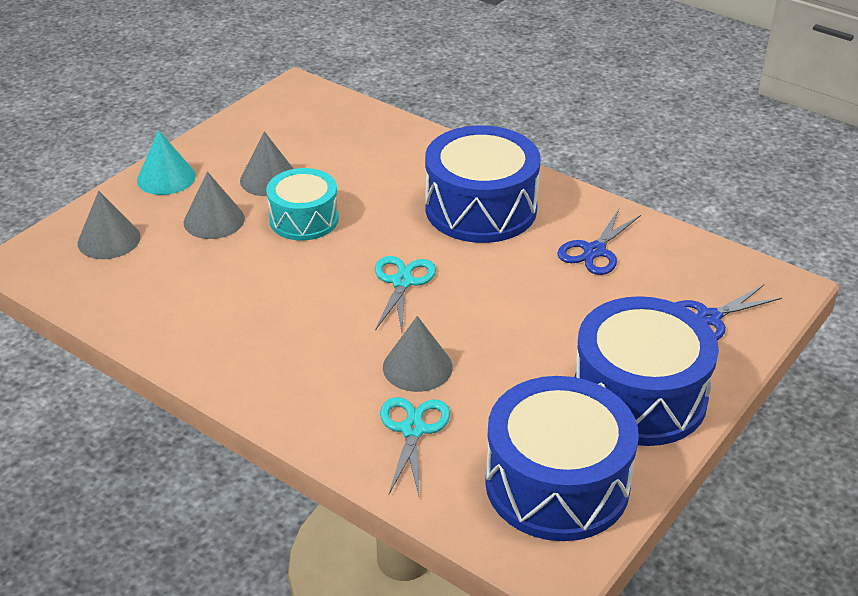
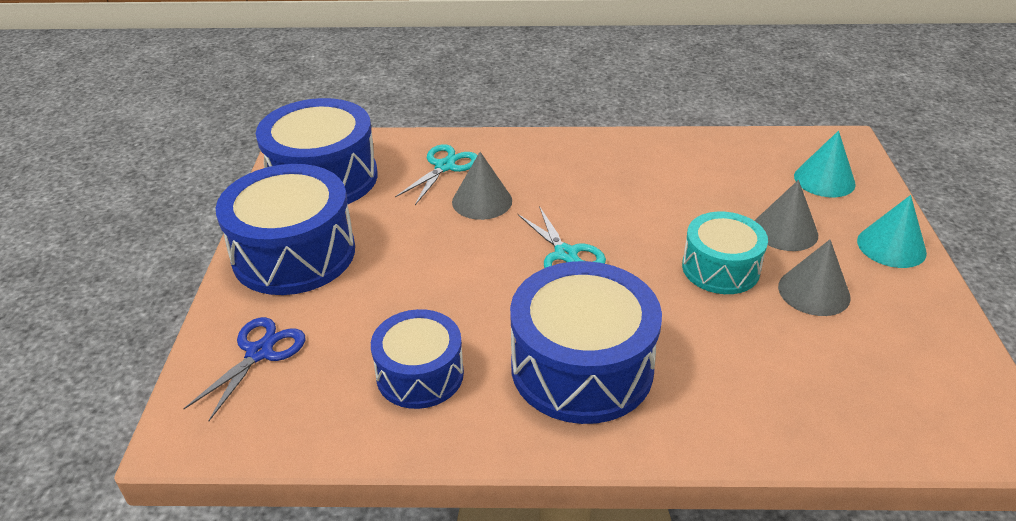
camera: 145 degrees right, 0 degrees up
grey cone [78,191,141,259] -> turquoise cone [794,131,856,197]
turquoise scissors [380,397,450,499] -> turquoise scissors turned 120 degrees counterclockwise [395,144,478,205]
blue scissors [557,209,641,275] -> blue drum [371,309,464,409]

